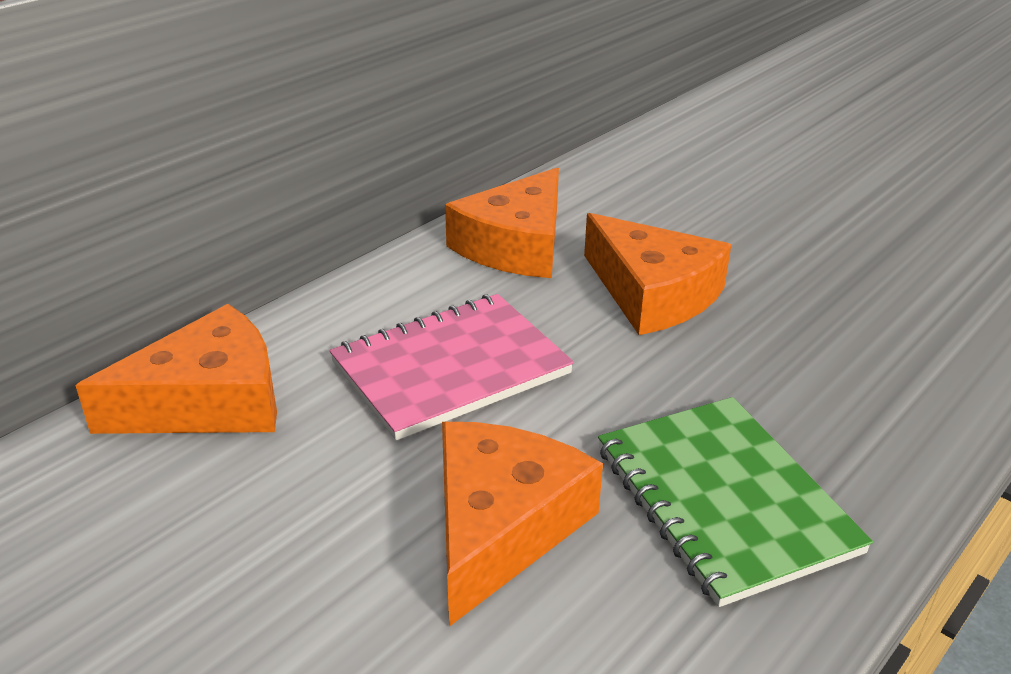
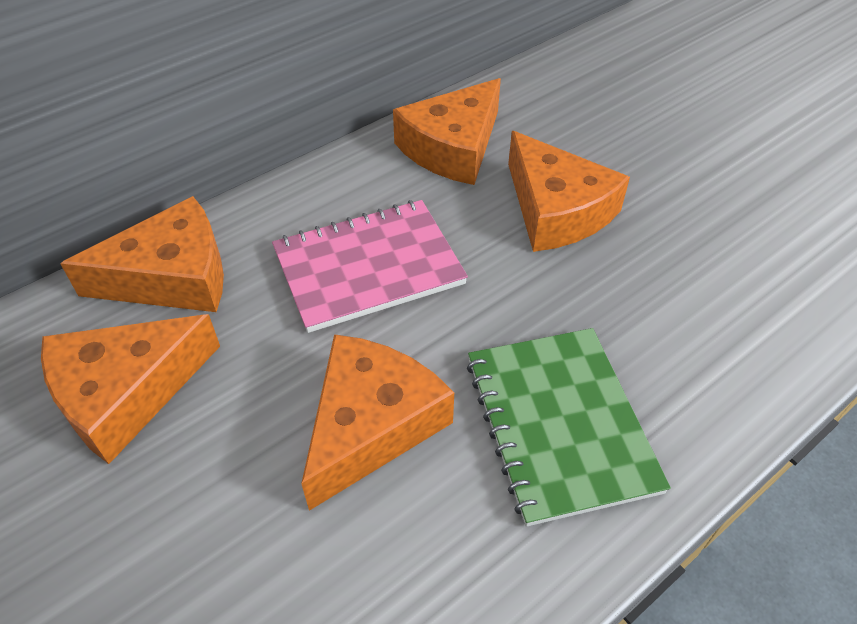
camera: 10 degrees right, 15 degrees up
none -> orange cheese [41,314,220,464]

